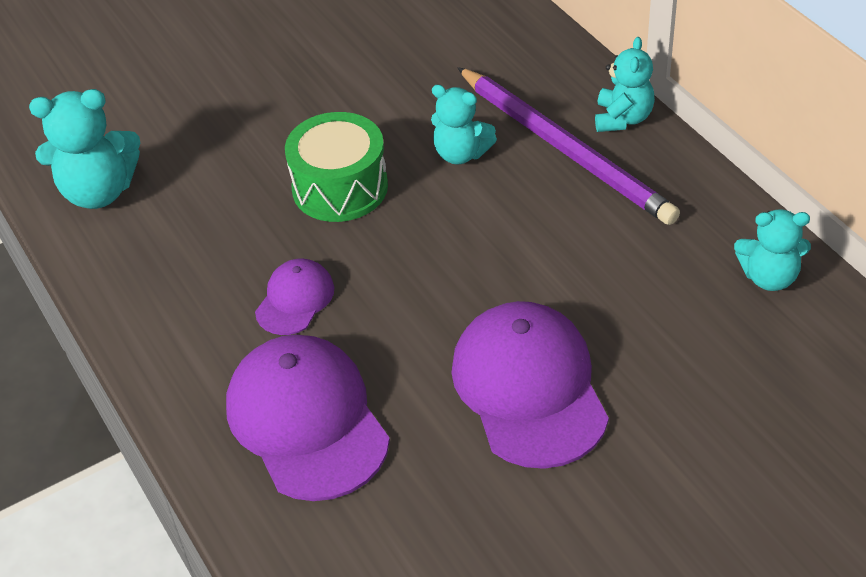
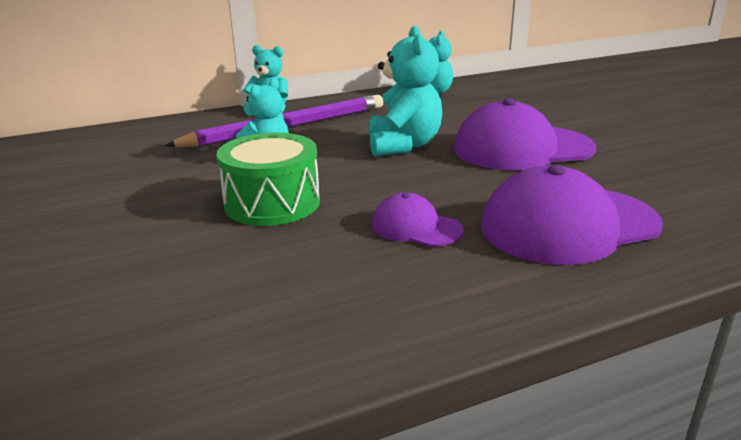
camera: 85 degrees left, 20 degrees down
turquoise teddy bear [29,89,141,209] -> turquoise teddy bear moved to [369,26,442,156]

